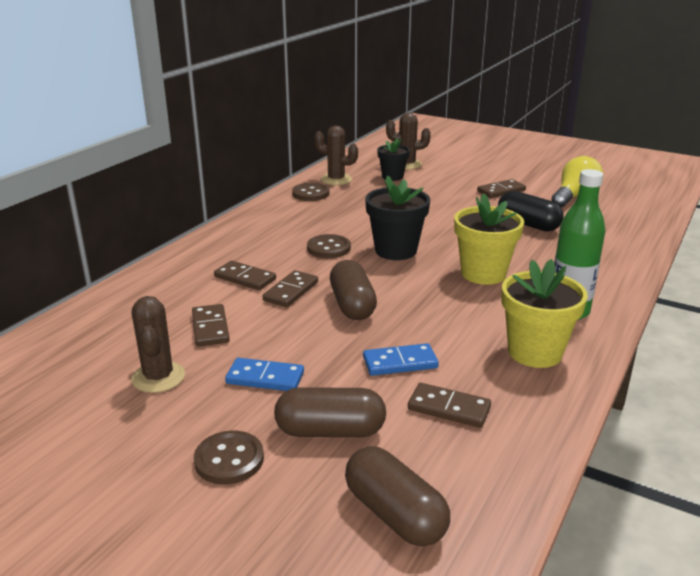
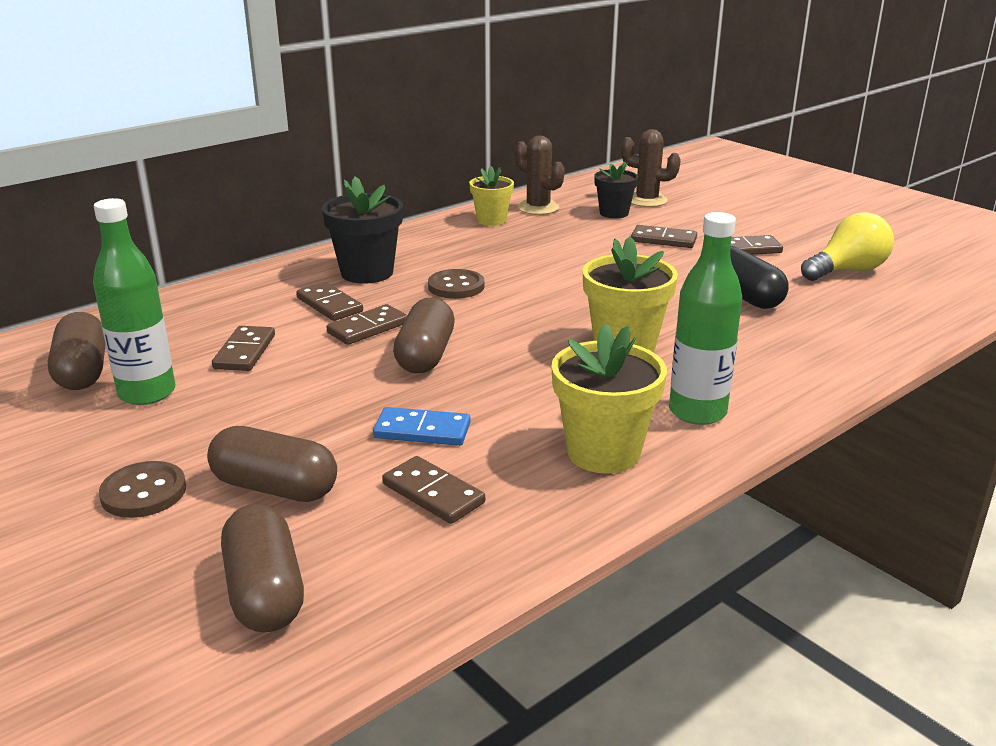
camera: 20 degrees right, 0 degrees up
brown cactus [131,296,185,393] -> green bottle [93,198,175,405]
blue domino [225,358,304,391] -> none
brown button [292,183,329,201] -> yellow flower pot [469,166,514,226]
black flower pot [365,175,430,260] -> black flower pot moved to [322,176,403,284]
none -> brown capsule [48,312,106,390]
none -> brown domino [631,225,697,248]

